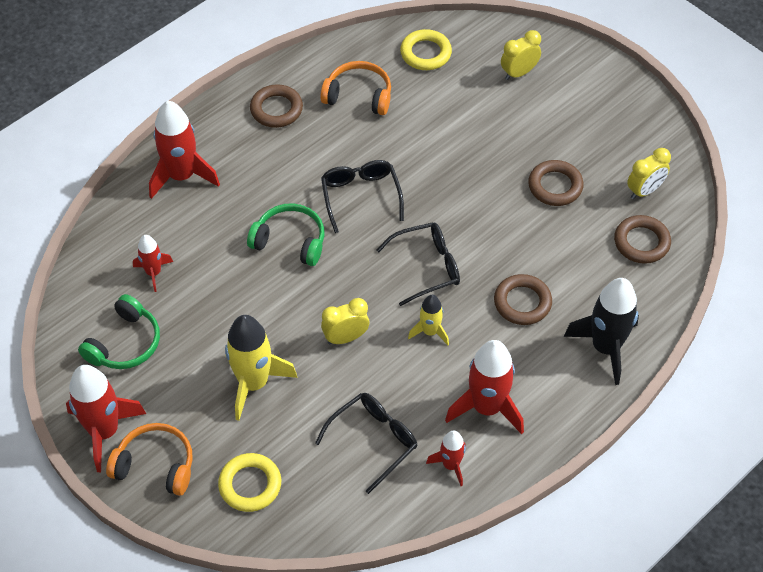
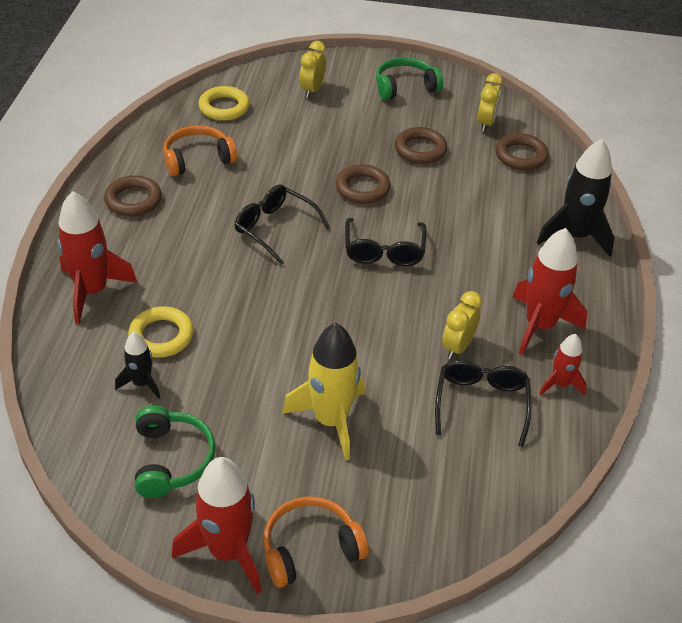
camera: 40 degrees left, 10 degrees down
red rocket [133,235,173,292] -> black rocket [115,332,160,399]
yellow ring [218,453,281,512] -> yellow ring moved to [128,306,194,358]
green headphones [247,203,325,266] -> green headphones moved to [376,57,443,100]
yellow clock [321,298,369,345] -> yellow clock moved to [442,291,482,359]
black glasses [377,222,460,306] -> black glasses turned 150 degrees clockwise [345,218,427,266]
yellow rocket [408,295,449,345] -> none
brown ring [494,274,552,325] -> brown ring moved to [336,164,391,204]

